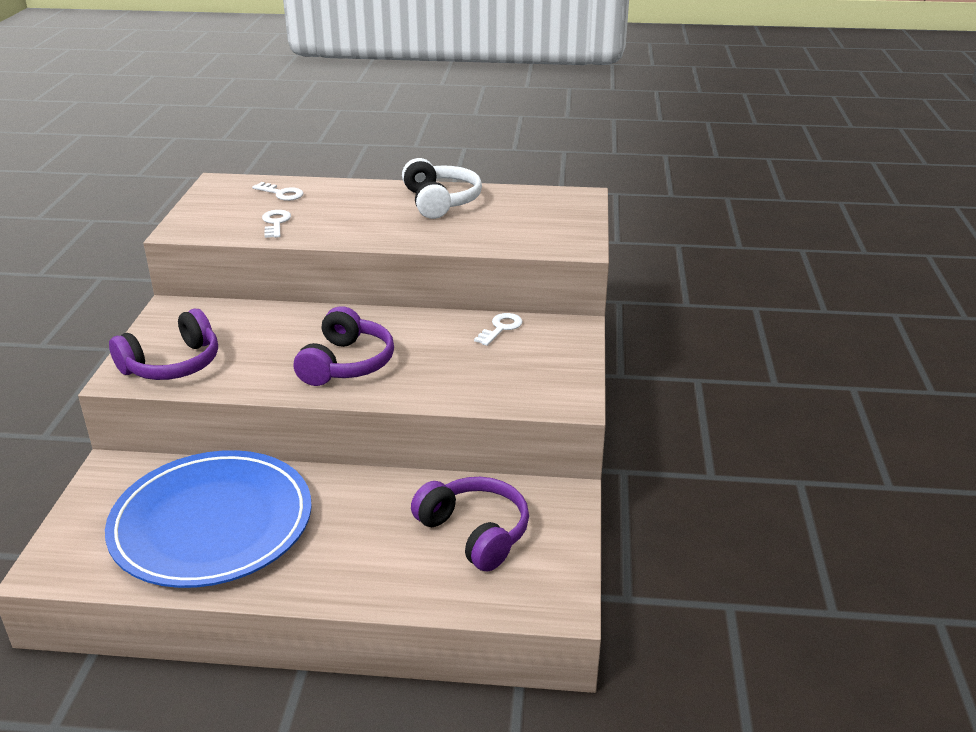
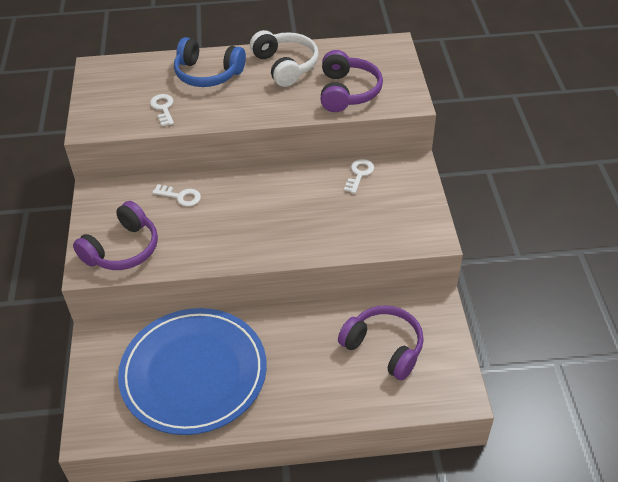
camera: 10 degrees left, 15 degrees up
white key [252,182,304,201] -> white key moved to [152,184,201,207]
purple headphones [294,306,394,386] -> purple headphones moved to [321,50,383,112]
none -> blue headphones [174,37,246,87]

